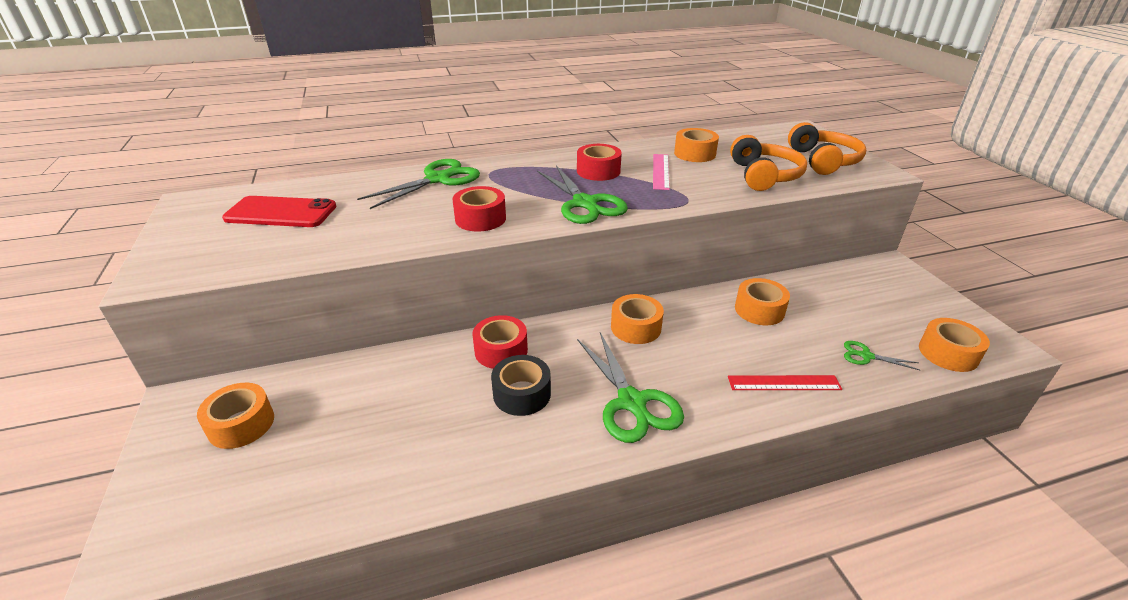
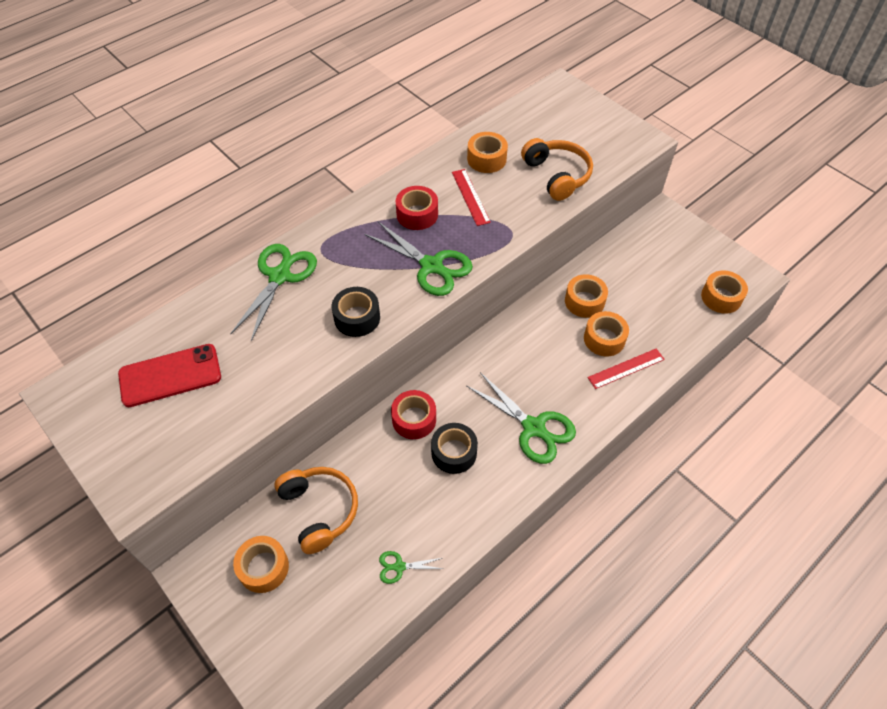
camera: 25 degrees left, 20 degrees up
red tape [452,186,506,231] -> black tape [332,287,380,337]
orange tape [611,294,664,344] -> orange tape moved to [584,311,629,357]
pink ruler [653,154,670,190] -> red ruler [452,169,491,226]
orange headphones [788,122,866,175] -> orange headphones moved to [274,467,358,554]
green scissors [844,341,921,371] -> green scissors moved to [379,551,443,584]

